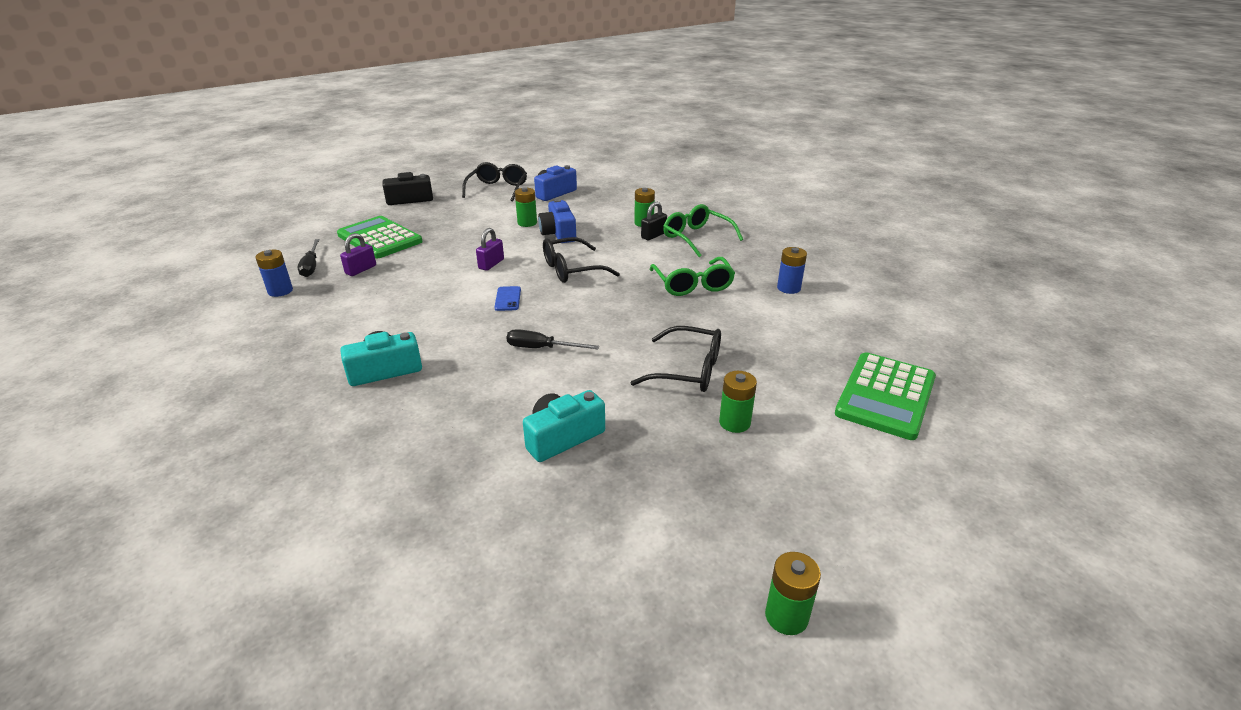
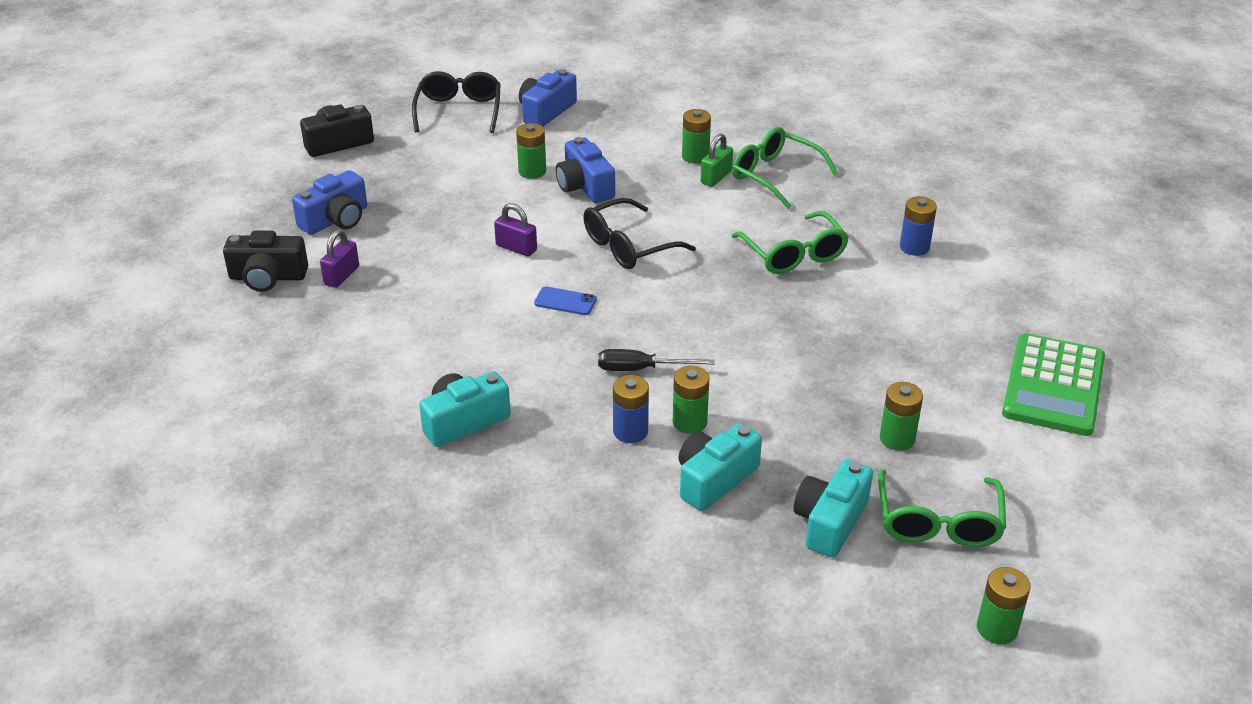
camera: 10 degrees left, 5 degrees up
blue battery [255,250,293,297] -> blue battery moved to [613,375,649,443]
black screwdriver [297,239,320,277] -> black camera [223,230,308,292]
green calculator [337,216,422,258] -> blue camera [292,170,367,235]
purple padlock [476,228,504,271] -> purple padlock turned 75 degrees counterclockwise [494,203,537,257]
blue phone [494,286,521,311] -> blue phone turned 60 degrees counterclockwise [534,286,597,315]
black glasses [630,326,721,392] -> none
black padlock [641,202,667,240] -> green padlock [701,133,733,187]
none -> green battery [673,366,710,434]
none -> turquoise camera [794,460,873,557]
none -> green glasses [878,469,1006,547]

